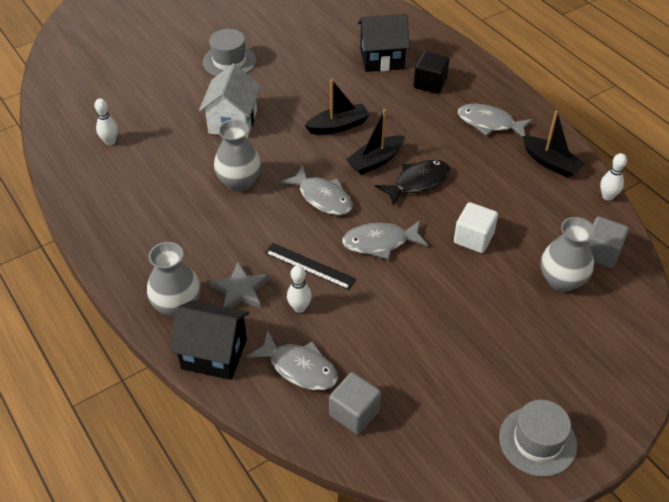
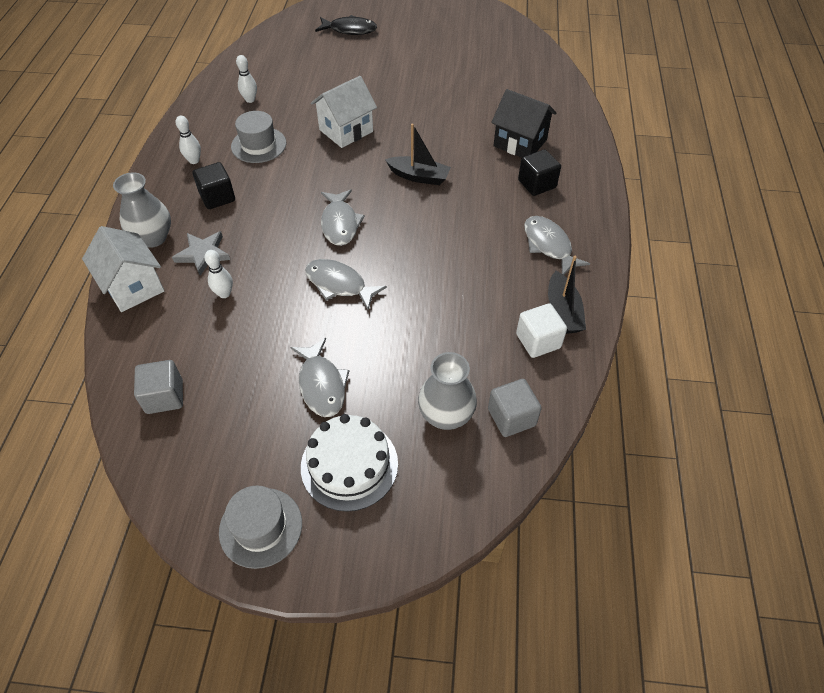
camera: 40 degrees right, 5 degrees up
black house [170,300,249,380] -> white house [82,226,164,312]
grey hat [203,29,256,76] -> grey hat moved to [231,111,286,163]
grey vase [214,119,261,191] -> none
grey fish [246,331,338,390] -> grey fish moved to [290,338,349,417]
black ruler [265,243,356,290] -> none
black boat [346,109,405,175] -> none
black fish [375,160,450,206] -> black fish moved to [315,15,377,35]
white cube [454,202,498,253] -> white cube moved to [516,303,567,358]
white bowling pin [600,153,627,201] -> white bowling pin moved to [175,116,201,164]
none -> black cube [193,162,235,209]
none -> white cake [301,414,398,512]

